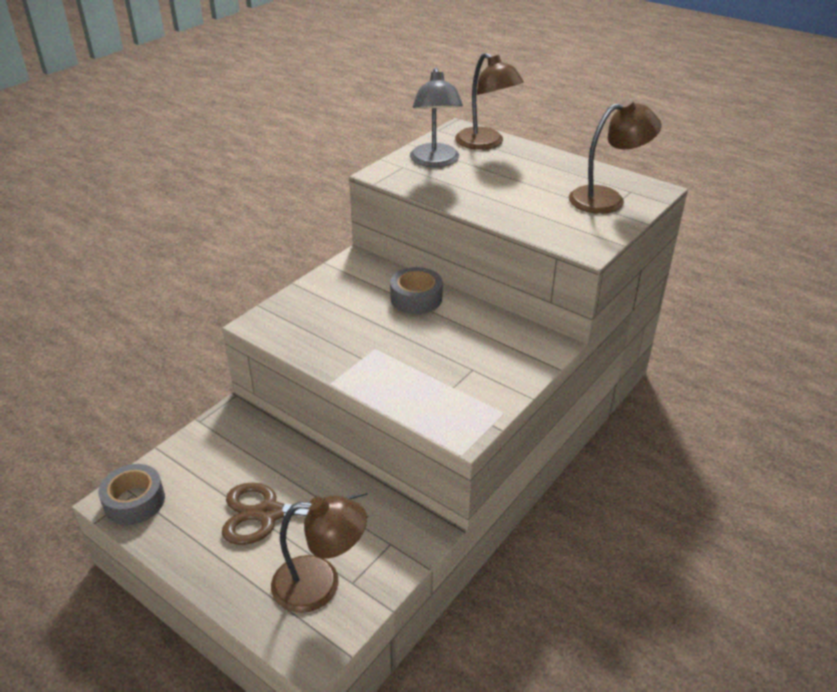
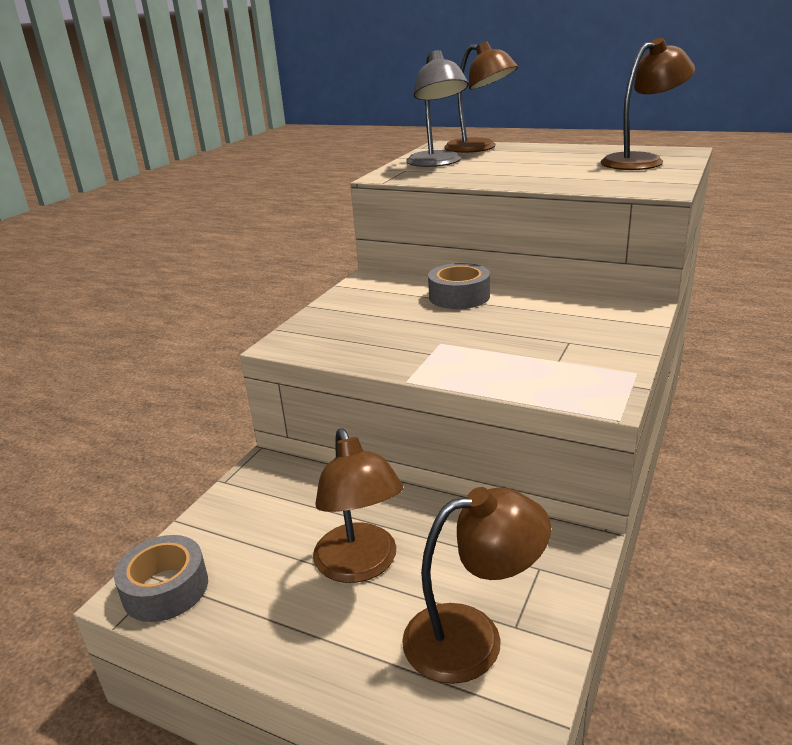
camera: 10 degrees left, 10 degrees down
brown scissors [222,483,368,545] -> brown lamp [313,428,403,583]

